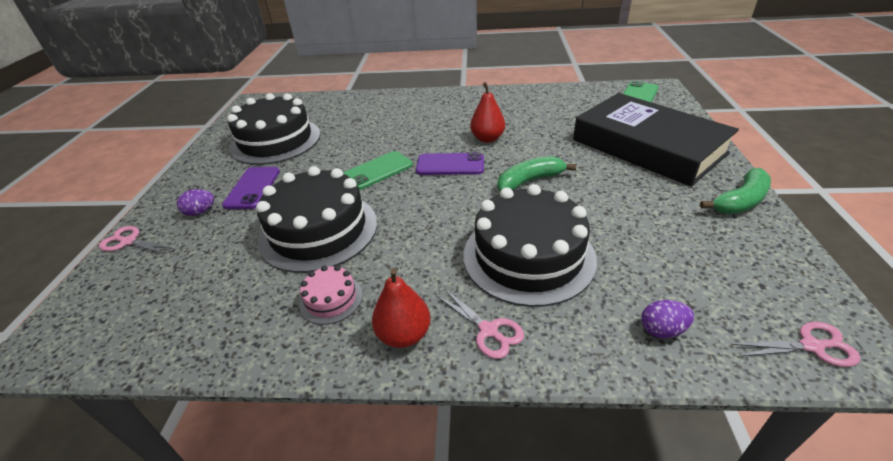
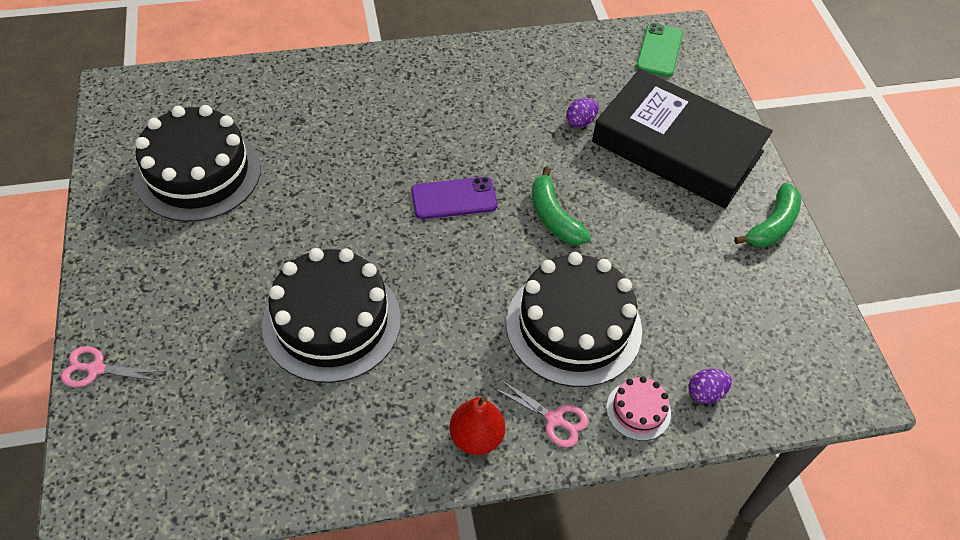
camera: 20 degrees left, 15 degrees up
purple egg [177,189,214,216] -> purple egg moved to [566,98,599,127]
purple phone [222,167,280,209] -> none
pink cake [299,265,363,325] -> pink cake moved to [606,376,671,441]
green phone [343,151,413,190] -> none
red pear [470,82,505,143] -> none
green banana [497,156,576,191] -> green banana turned 75 degrees counterclockwise [532,166,591,245]
pink scissors [731,322,861,367] -> none

